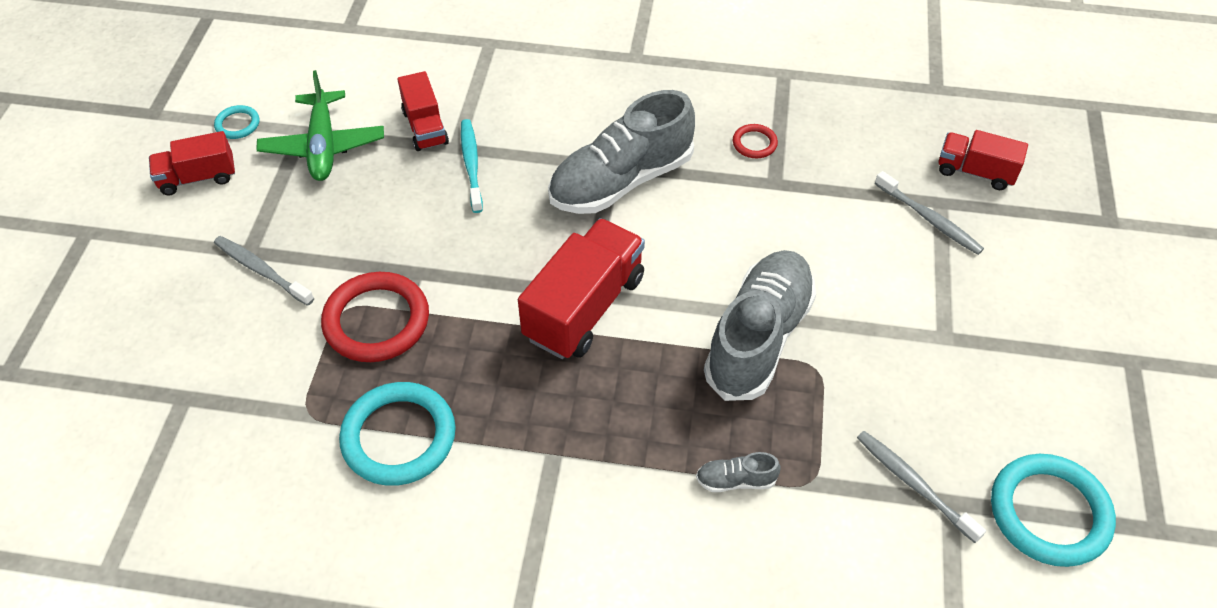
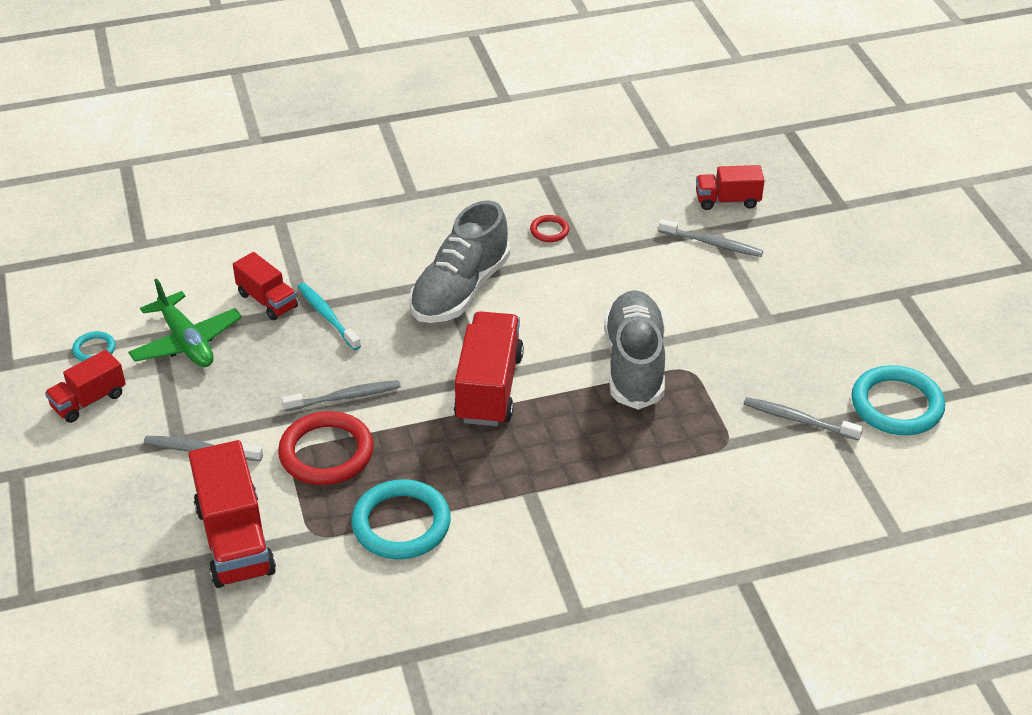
camera: 25 degrees left, 10 degrees down
grey shoe [696,452,781,492] -> none
none -> red truck [189,440,276,588]
none -> grey toothbrush [282,380,401,411]

